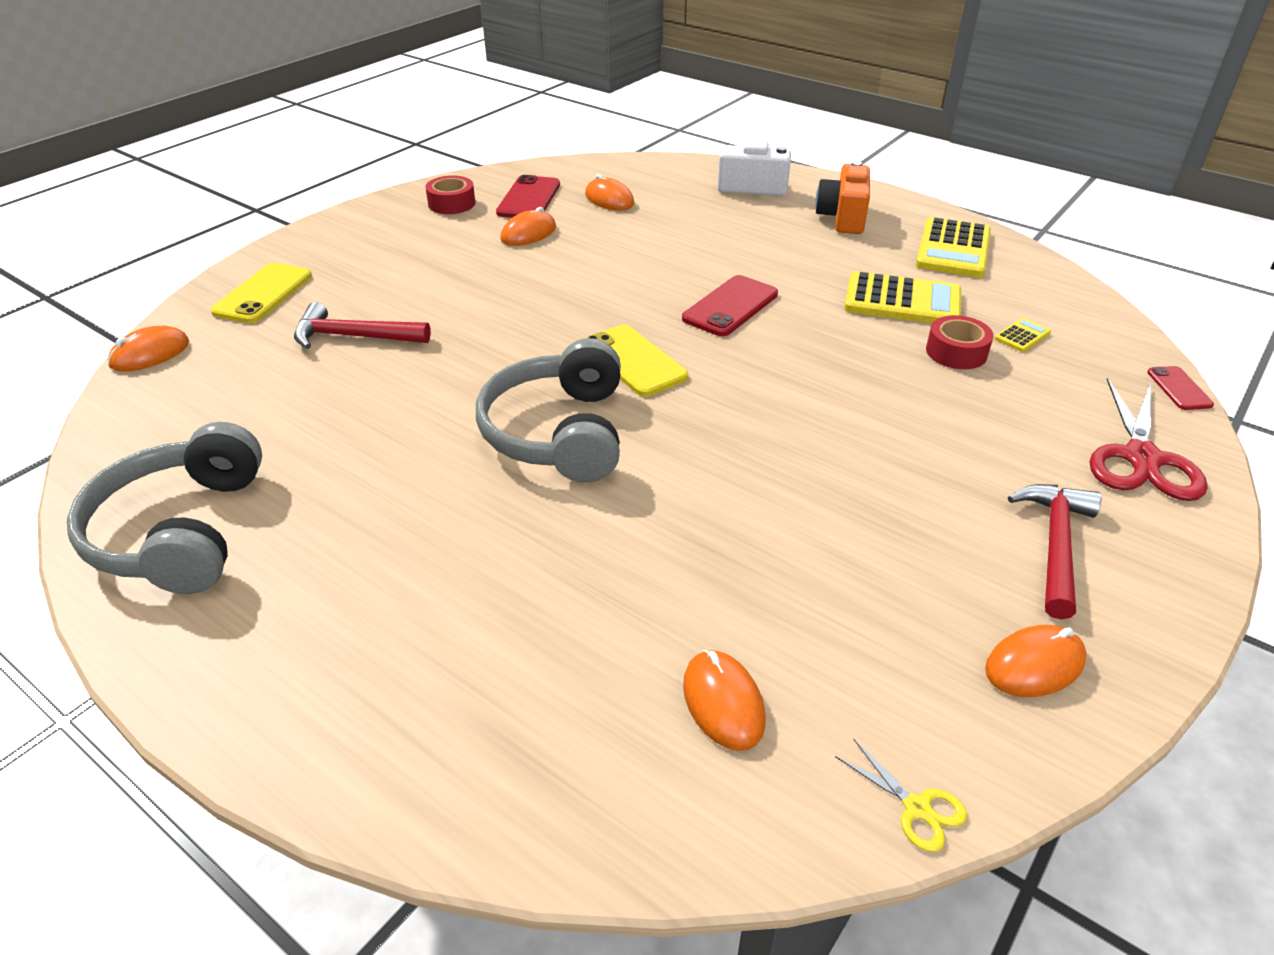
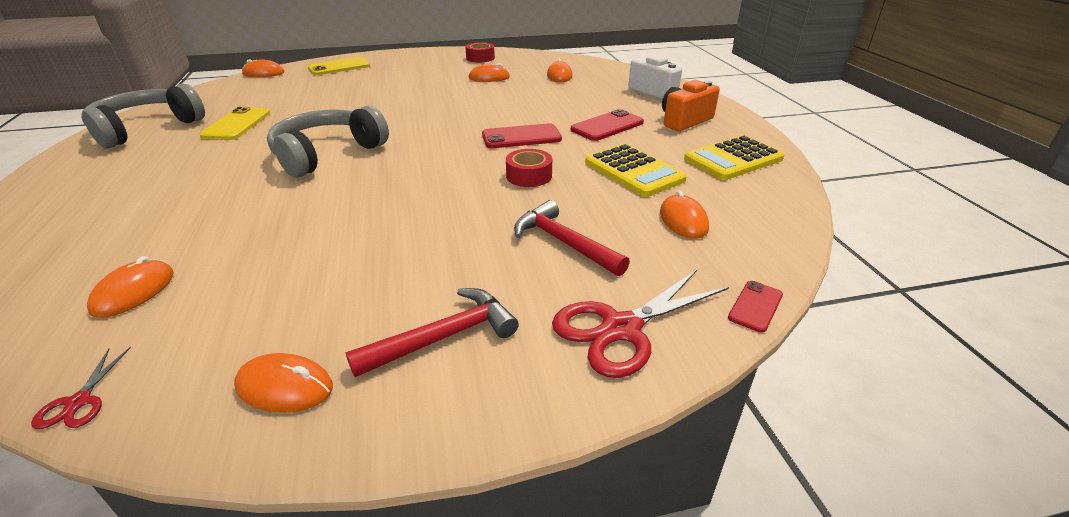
camera: 40 degrees right, 5 degrees down
red hammer [294,302,431,349] -> red hammer moved to [514,200,630,276]
red phone [496,175,560,218] -> red phone moved to [571,109,644,141]
yellow phone [585,325,688,396] -> yellow phone moved to [200,107,270,140]
yellow scissors [835,738,967,852] -> red scissors [31,346,131,429]
red tape [926,315,994,369] -> red tape moved to [506,149,552,187]
yellow calculator [994,318,1051,352] -> orange mouse [660,190,709,239]

